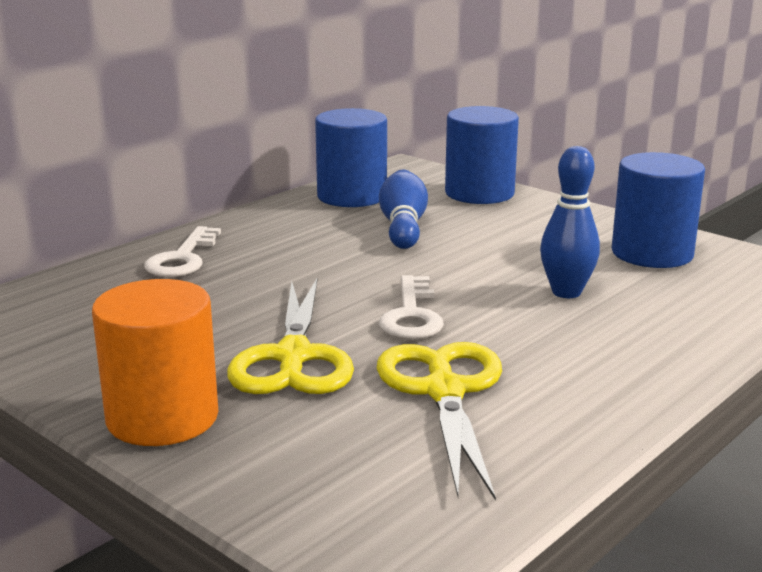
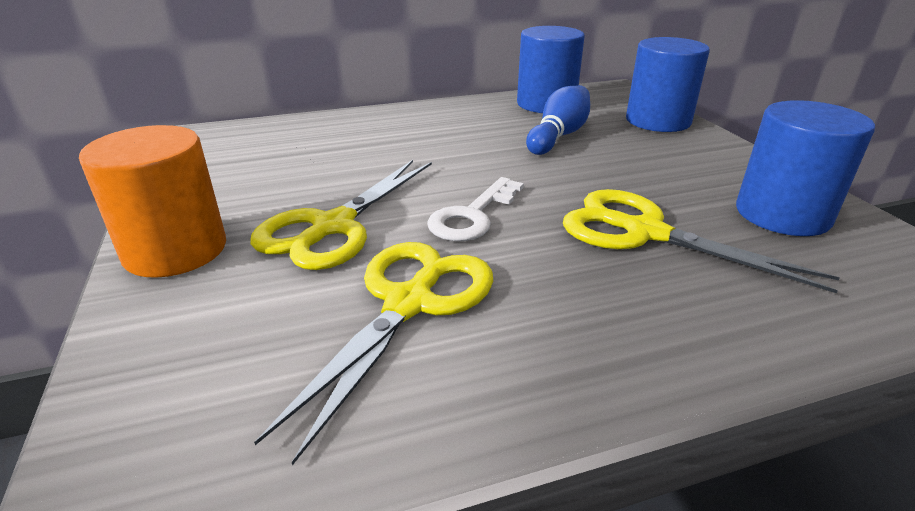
camera: 30 degrees right, 10 degrees up
white key [144,226,221,277] -> none
blue bowling pin [540,146,600,298] -> yellow scissors [563,189,840,293]

